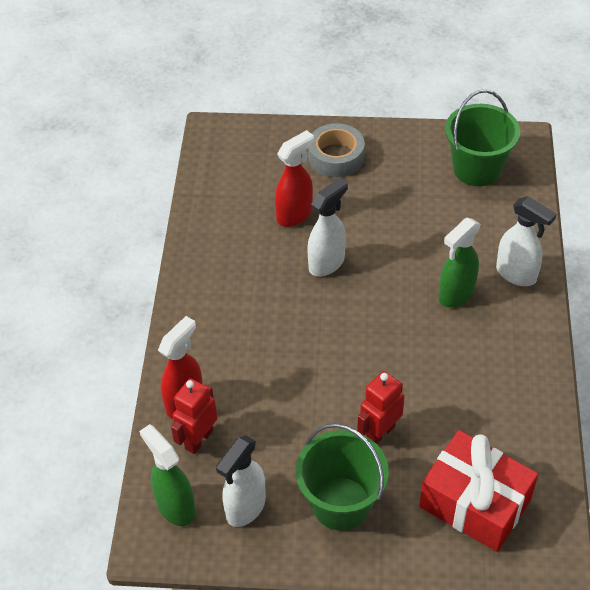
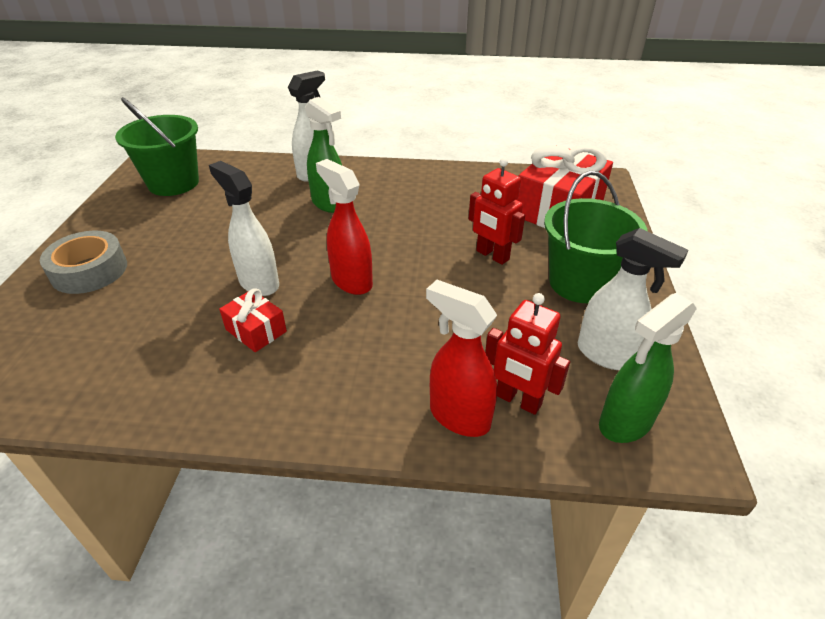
camera: 90 degrees left, 10 degrees down
red spray bottle [275,130,314,227] -> red spray bottle moved to [316,159,373,295]
none -> red gift [219,288,287,352]

